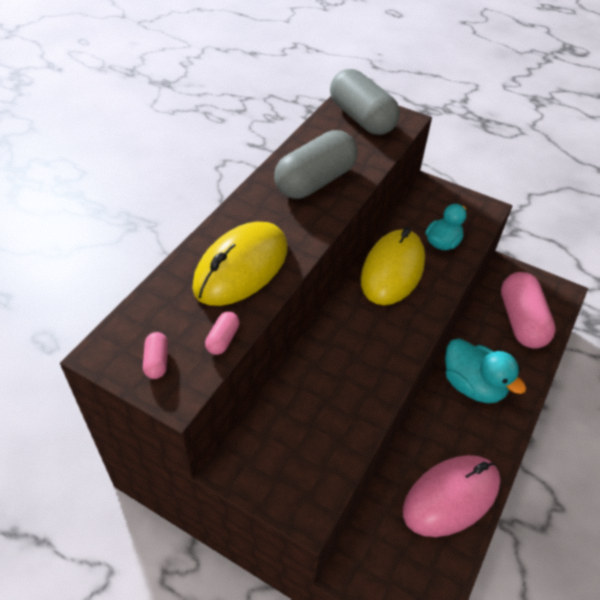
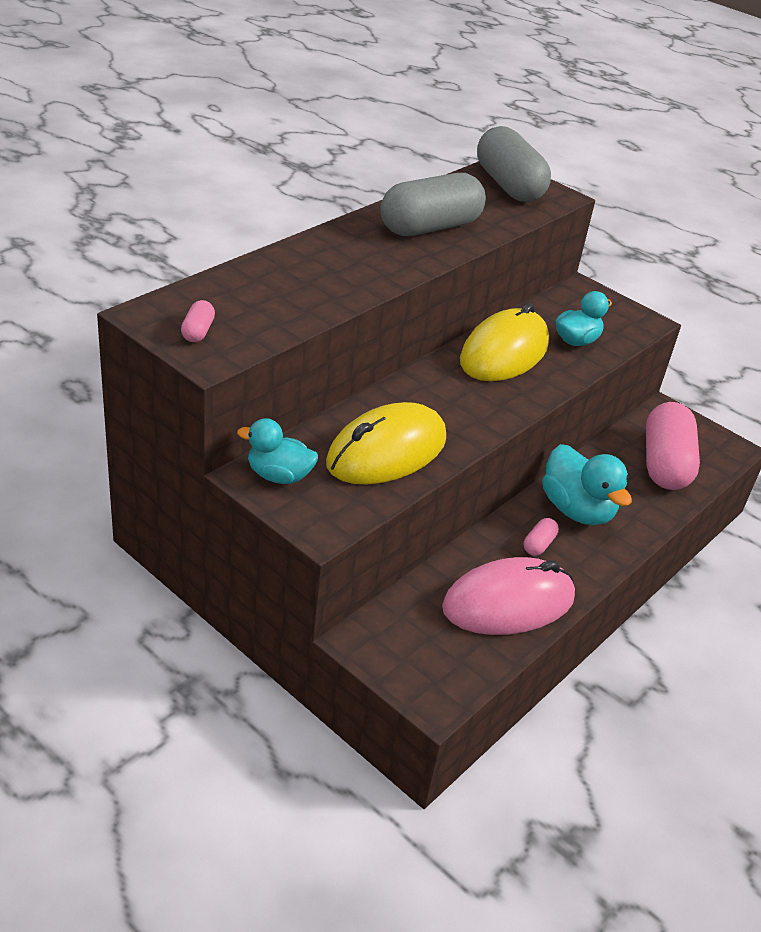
camera: 10 degrees right, 10 degrees down
yellow mouse [192,222,288,306] -> yellow mouse moved to [326,402,446,484]
pink capsule [205,312,239,355] -> pink capsule moved to [524,518,559,556]
none -> turquoise duck [237,418,318,484]

